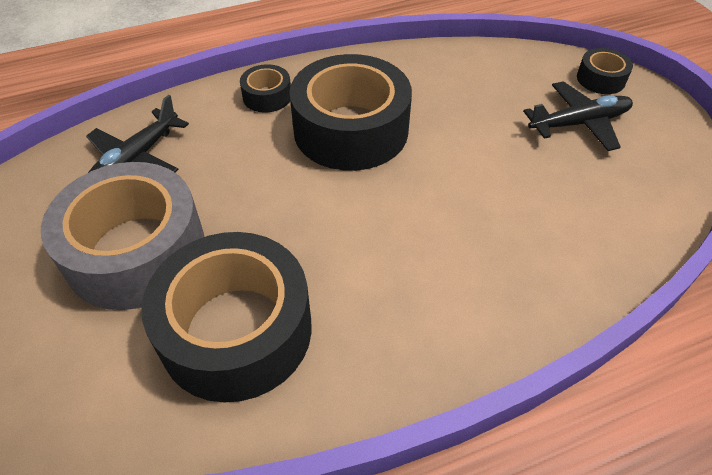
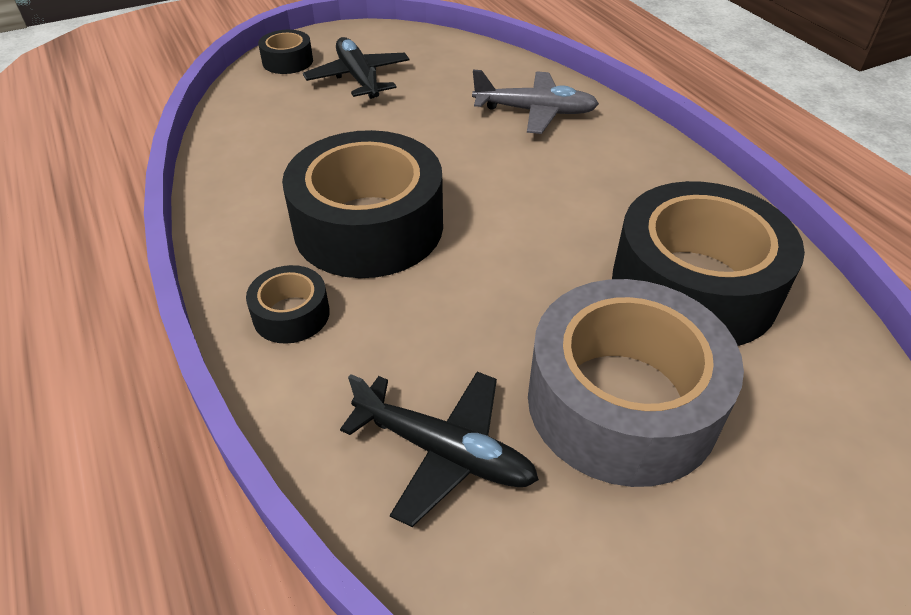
camera: 95 degrees left, 5 degrees down
none -> grey plane [472,70,599,134]

